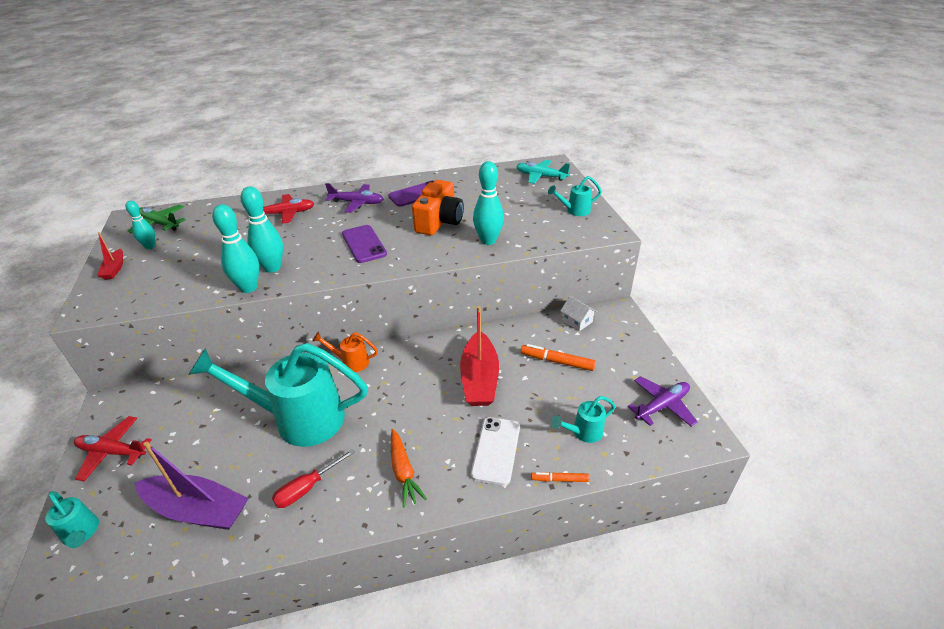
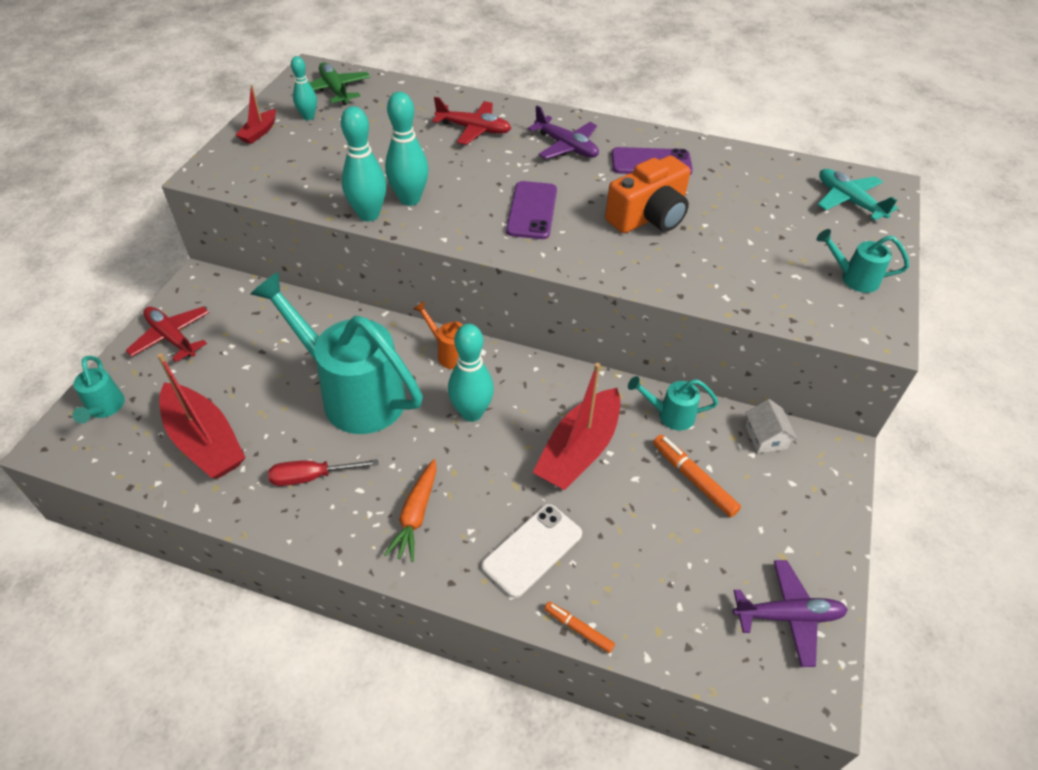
camera: 30 degrees right, 10 degrees up
purple boat [134,442,249,530] -> red boat [157,353,246,479]
turquoise bowling pin [473,161,504,245] -> turquoise bowling pin moved to [448,324,494,422]
turquoise watering can [551,396,616,443] -> turquoise watering can moved to [628,376,718,430]

